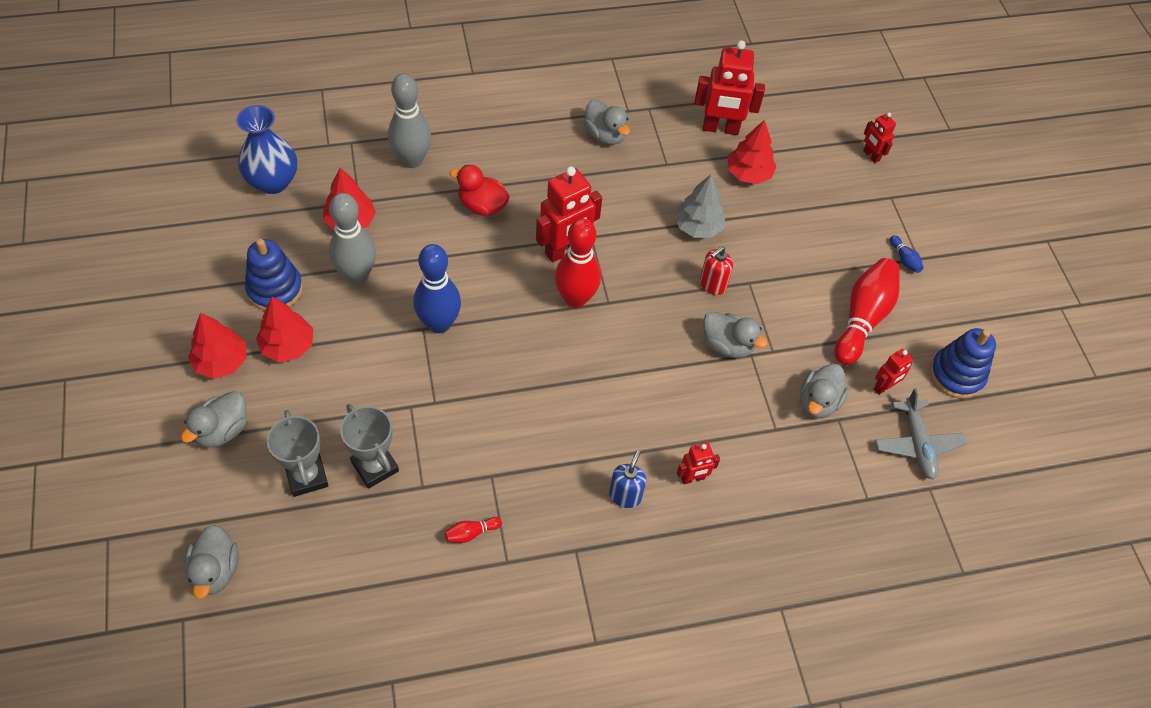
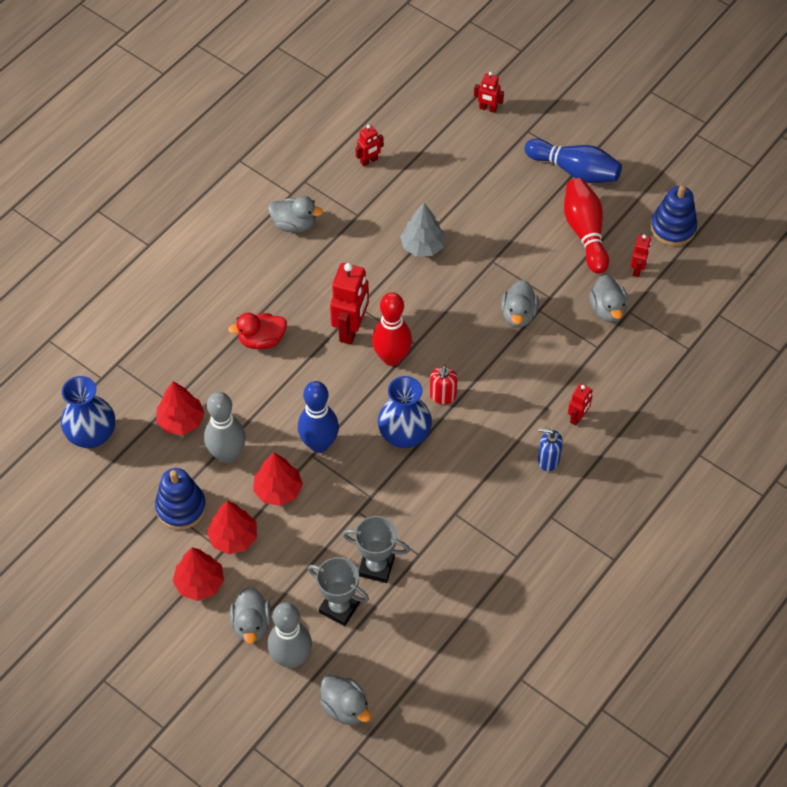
camera: 35 degrees left, 0 degrees up
grey bowling pin [388,74,431,168] -> grey bowling pin moved to [268,602,312,668]
red bowling pin [445,517,502,543] -> none
blue soap dispenser [609,450,646,508] -> blue soap dispenser turned 60 degrees counterclockwise [538,428,563,472]
red robot [694,40,765,135] -> red robot [356,125,384,166], size x0.53
red soap dispenser [700,246,733,295] -> red soap dispenser moved to [430,365,458,404]
grey duck [703,312,768,358] -> grey duck turned 105 degrees clockwise [501,280,539,328]
red tree [727,119,777,184] -> red tree moved to [253,452,303,506]
grey plane [875,388,967,479] -> none
blue bowling pin [890,235,924,273] -> blue bowling pin [525,138,622,183], size x2.40
none -> blue vase [378,376,432,448]

